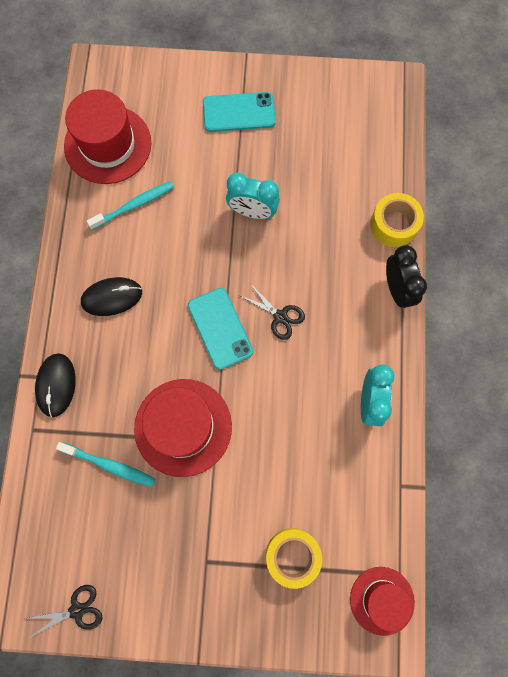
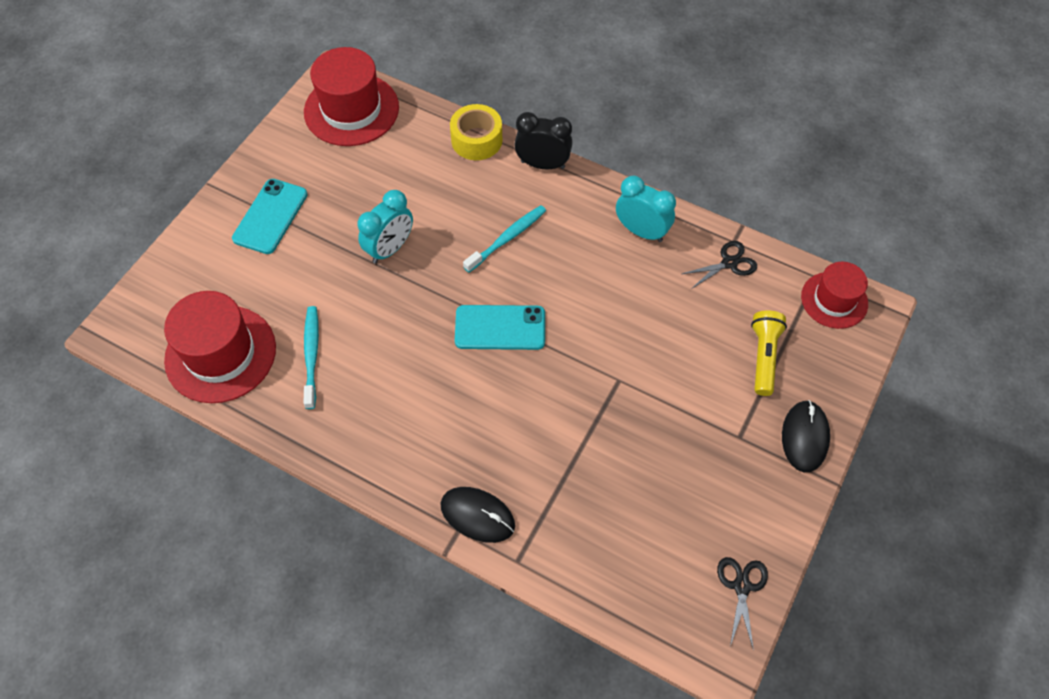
camera: 65 degrees left, 15 degrees down
turquoise toothbrush [56,442,156,487] -> turquoise toothbrush moved to [463,205,546,273]
black mouse [81,277,142,316] -> black mouse moved to [782,400,830,472]
red hat [134,379,232,477] -> red hat moved to [304,47,399,146]
black scissors [241,283,305,340] -> black scissors moved to [682,241,757,290]
yellow tape [266,528,322,589] -> yellow flashlight [751,310,787,396]

